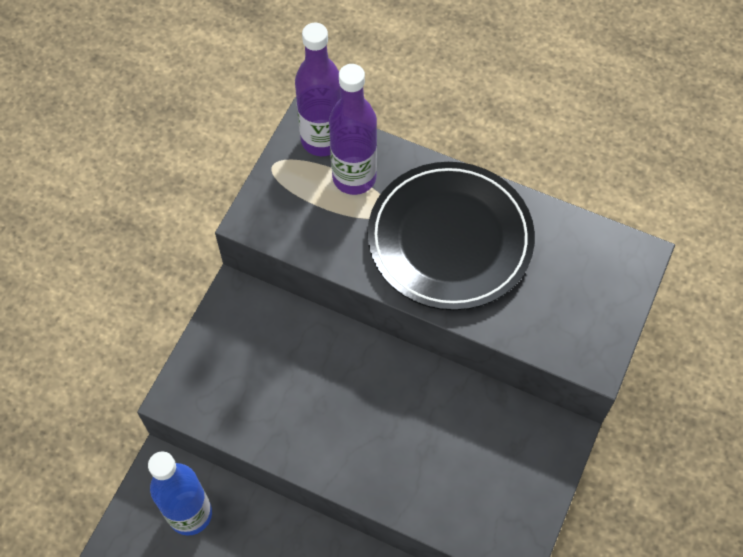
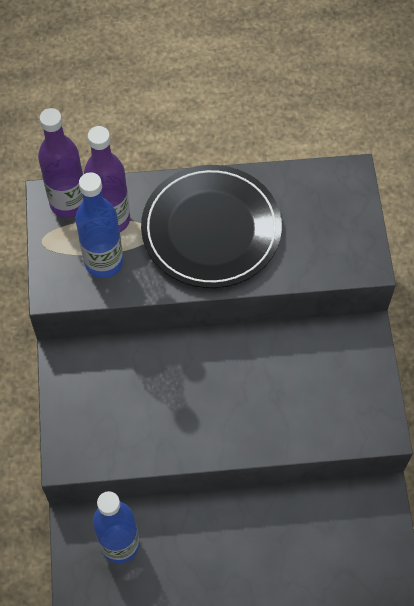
camera: 30 degrees left, 0 degrees up
none -> blue bottle [75,172,123,278]

